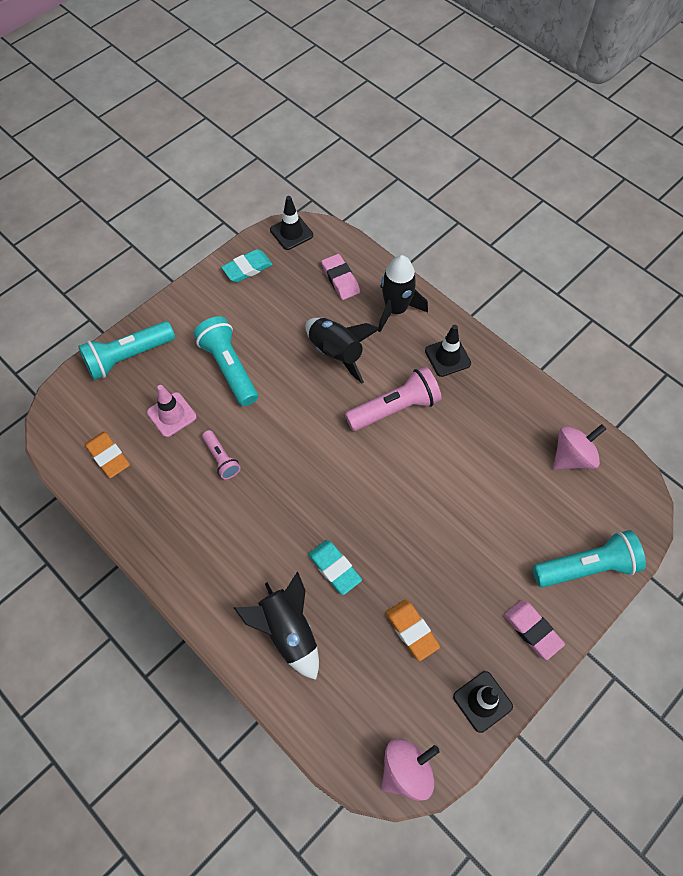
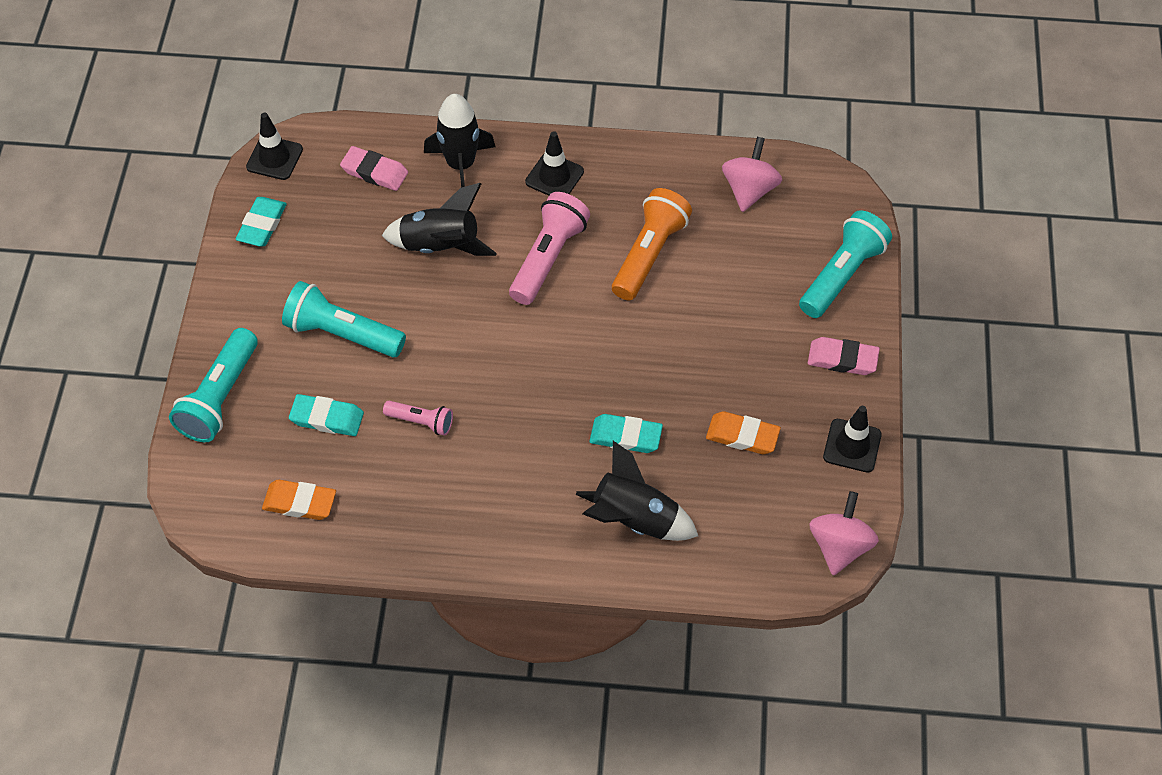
camera: 40 degrees left, 5 degrees down
pink traffic cone [147,385,197,437] -> turquoise eraser [289,394,364,436]
none -> orange flashlight [612,188,692,301]

